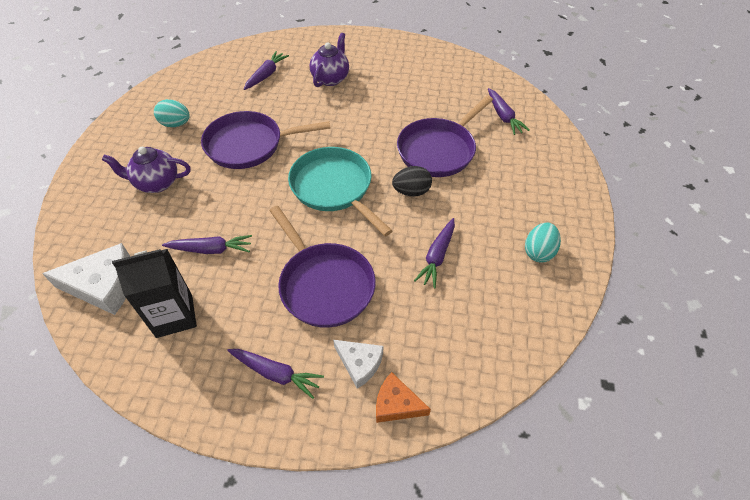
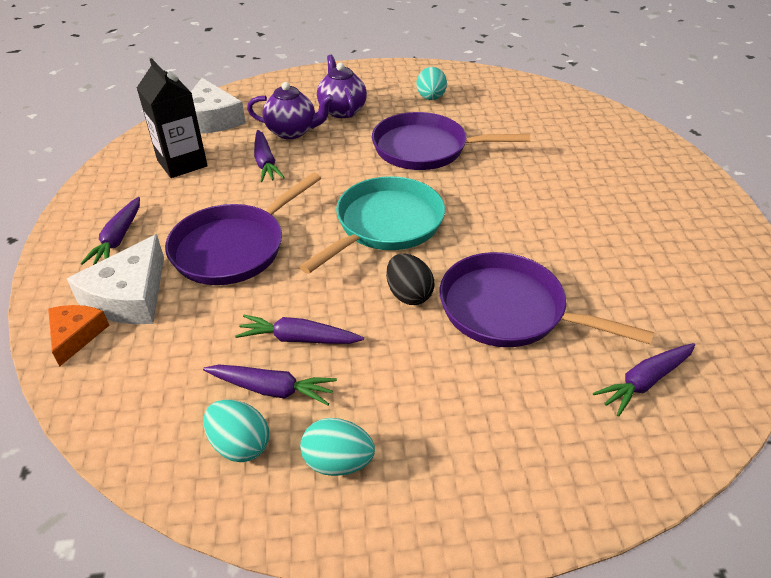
camera: 75 degrees right, 10 degrees down
purple pan [201,111,331,169] -> purple pan turned 60 degrees counterclockwise [372,112,530,170]
purple carrot [244,51,289,90] -> purple carrot moved to [203,365,337,406]
purple teapot [309,33,349,87] -> purple teapot moved to [247,82,333,139]
white cheese [333,340,384,389] -> white cheese [67,234,164,324], size x1.65
none -> turquoise egg [203,400,269,462]

